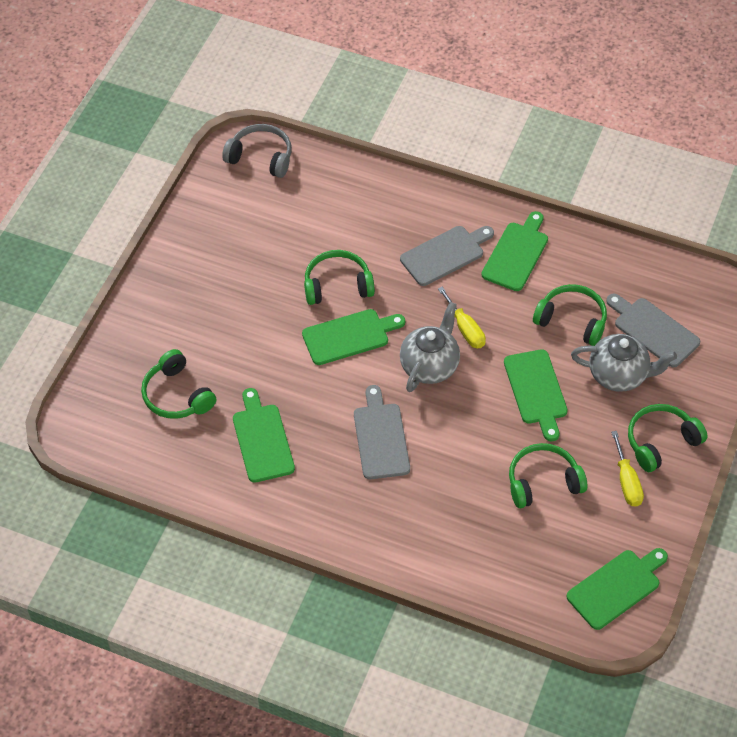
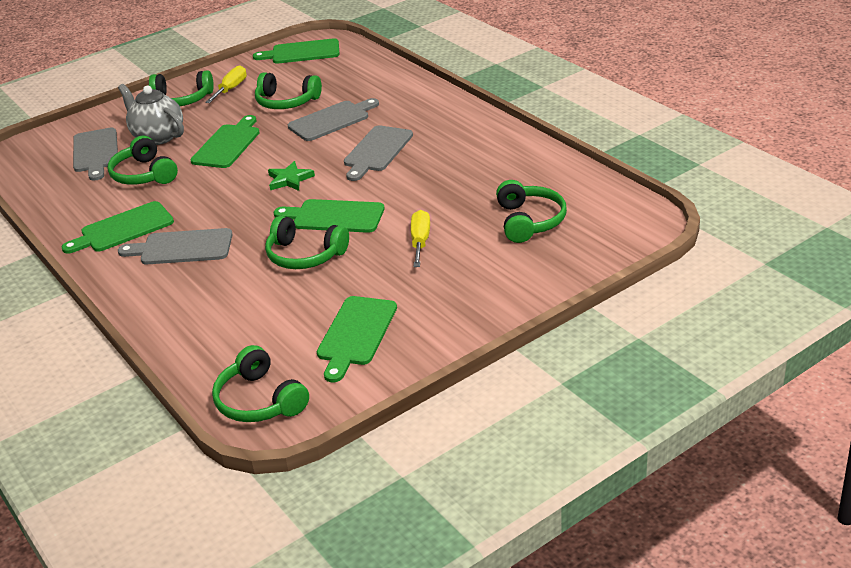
camera: 145 degrees left, 20 degrees down
grey headphones [222,124,292,178] -> green headphones [212,345,309,422]
green cutting board [233,388,295,483] -> green cutting board moved to [317,296,397,382]
grey teapot [400,302,460,392] -> green star [268,161,315,191]
yellow screwdriver [438,287,486,349] -> yellow screwdriver moved to [411,210,430,267]
none -> grey cutting board [288,98,379,141]

